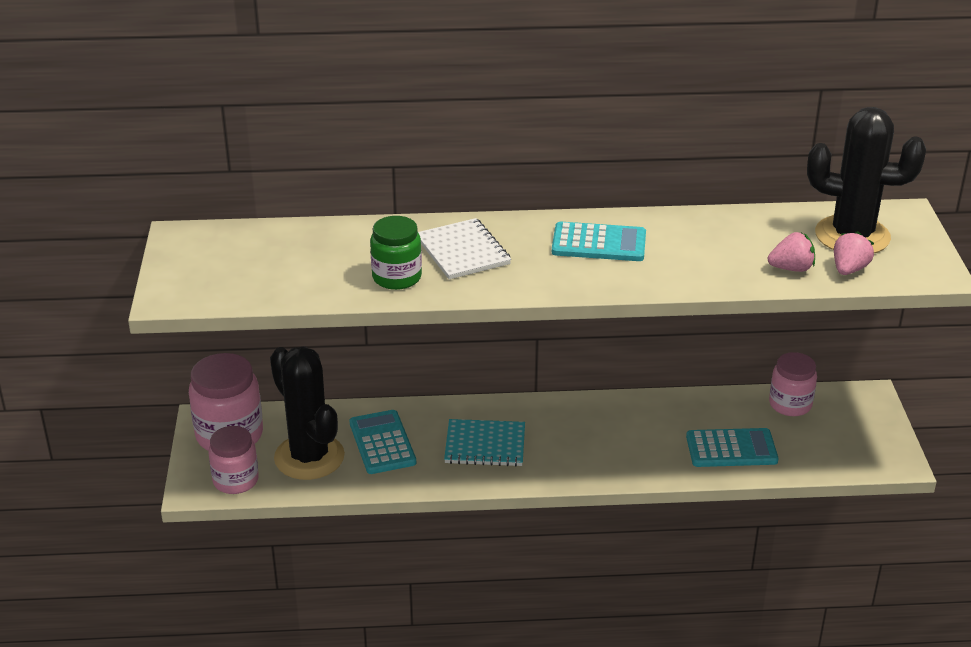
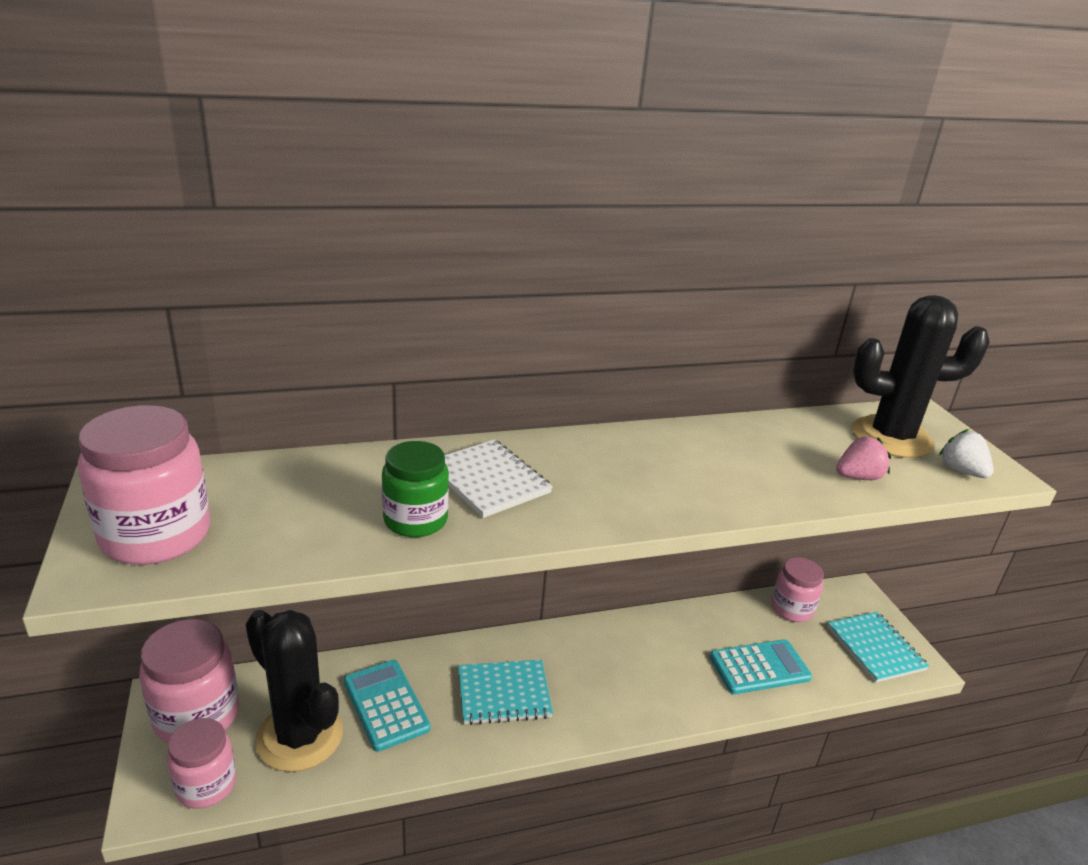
camera: 15 degrees left, 5 degrees down
turquoise calculator [552,222,646,261] -> none
pink strawberry [834,231,874,275] -> none
none -> pink jar [78,405,210,565]
none -> turquoise notebook [827,612,929,683]
none -> white strawberry [939,429,994,478]

